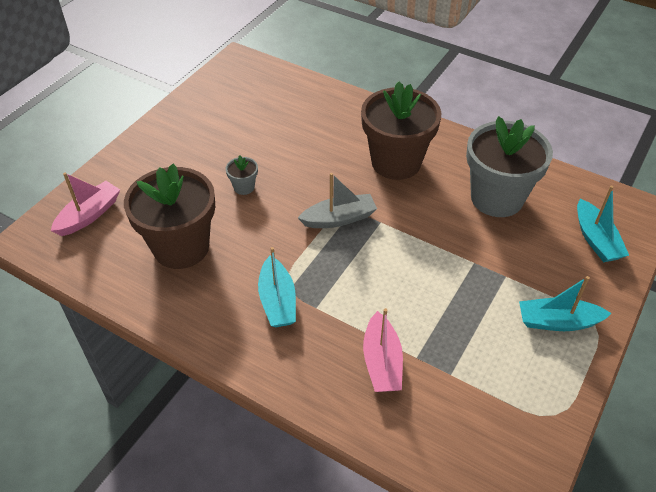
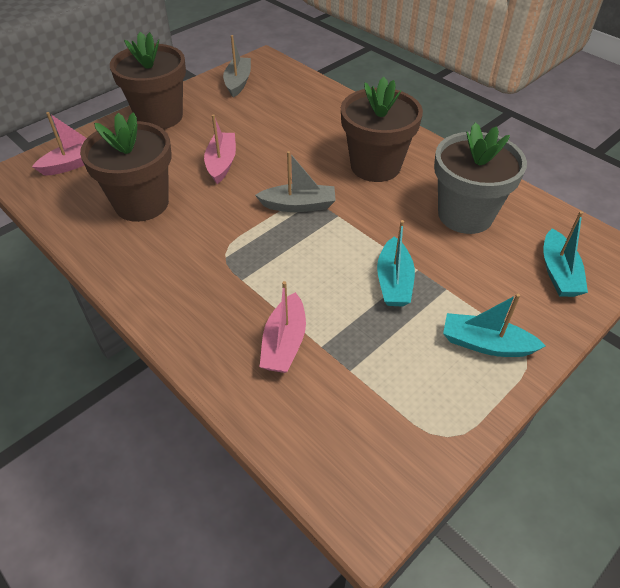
camera: 15 degrees right, 0 degrees up
grey flower pot [226,155,258,195] -> pink boat [204,114,236,184]
turquoise boat [258,247,296,327] -> turquoise boat moved to [377,220,415,307]
none -> brown flower pot [110,32,186,129]
none -> grey boat [223,35,251,97]

